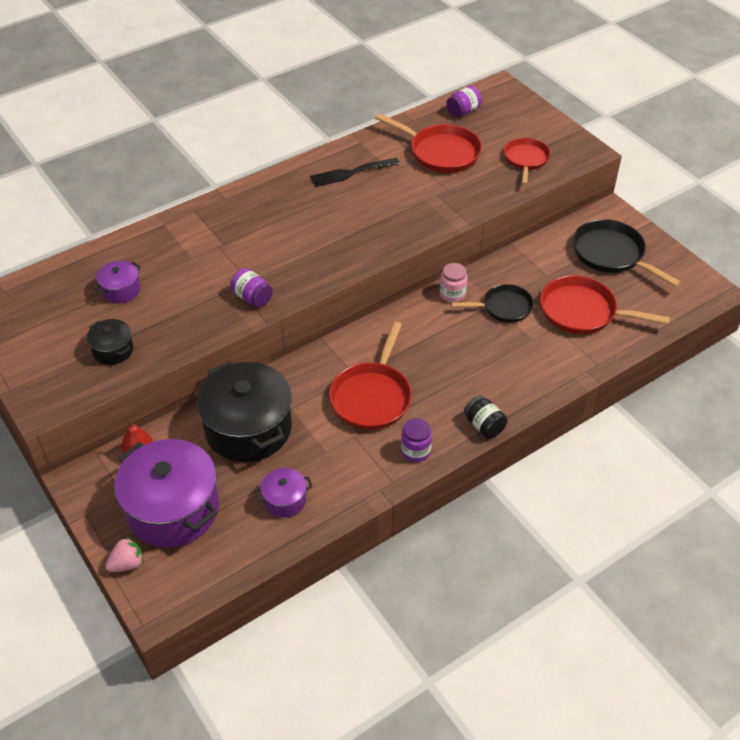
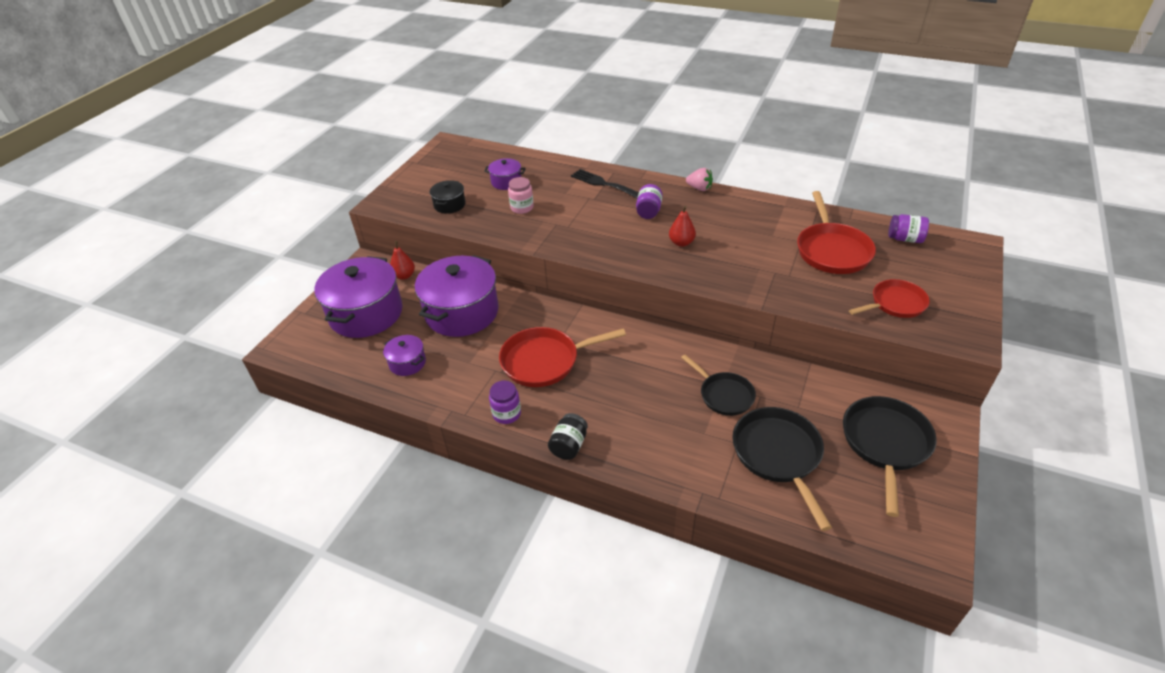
camera: 60 degrees right, 5 degrees down
pink strawberry [105,537,144,572] -> pink strawberry moved to [686,168,713,191]
black pot [196,361,292,462] -> purple pot [415,255,499,337]
purple jar [230,268,273,307] -> purple jar moved to [636,184,663,219]
black fork [310,158,400,187] -> black fork moved to [571,169,639,198]
pink jar [440,263,467,303] -> pink jar moved to [508,177,534,214]
red pan [540,275,670,334] -> black pan [732,407,832,531]
none -> red pear [669,206,696,247]

